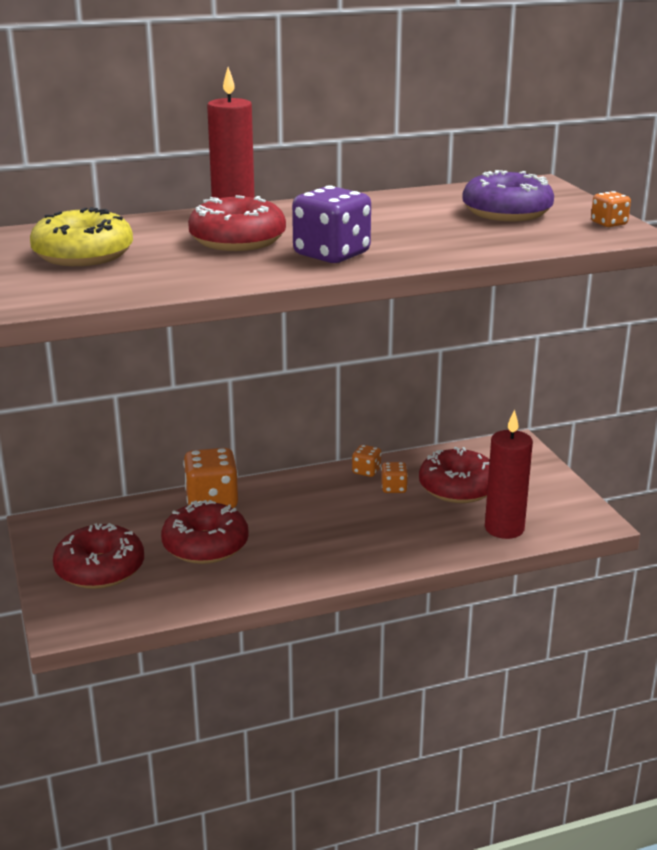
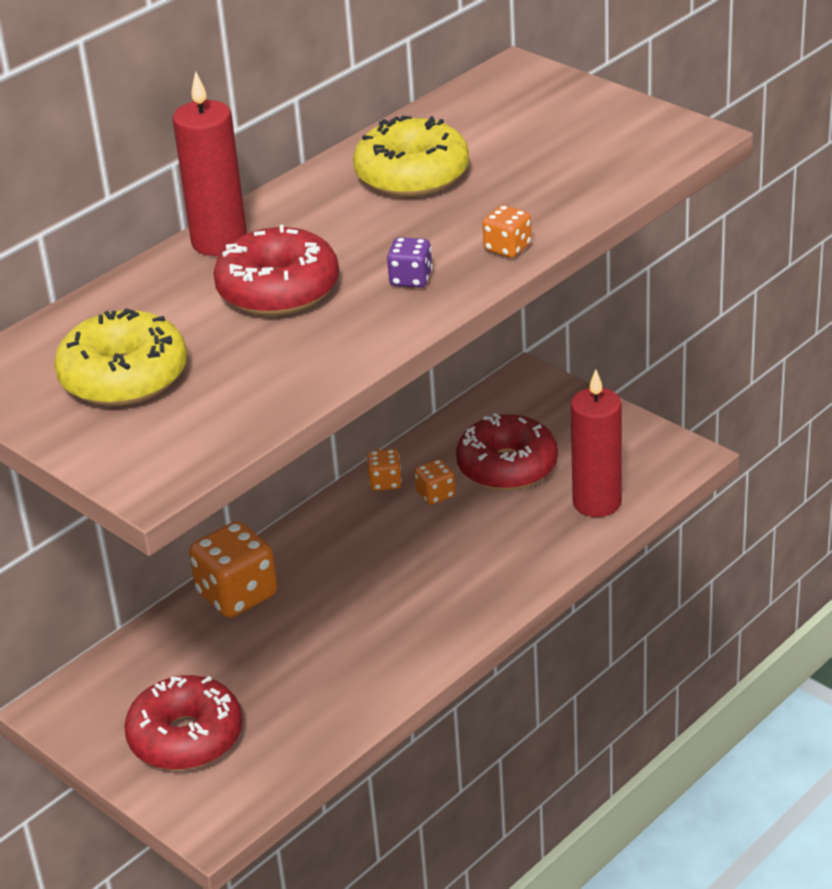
camera: 25 degrees left, 10 degrees up
red donut [161,500,249,564] -> none
purple dice [292,185,371,263] -> purple dice [387,237,433,288], size x0.51
purple donut [462,170,554,221] -> none
orange dice [591,191,631,227] -> orange dice moved to [483,205,532,258]
none -> yellow donut [353,115,469,197]

